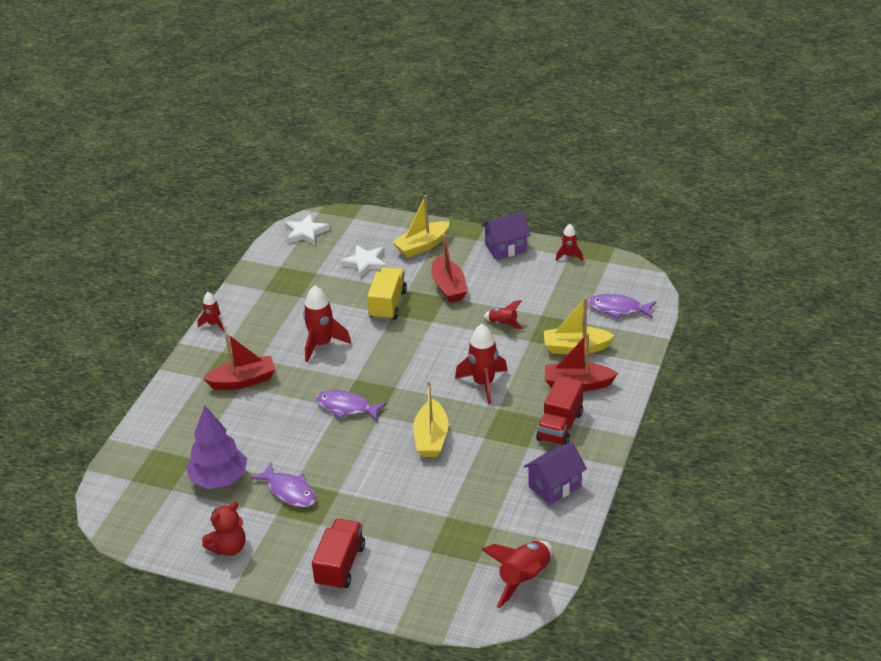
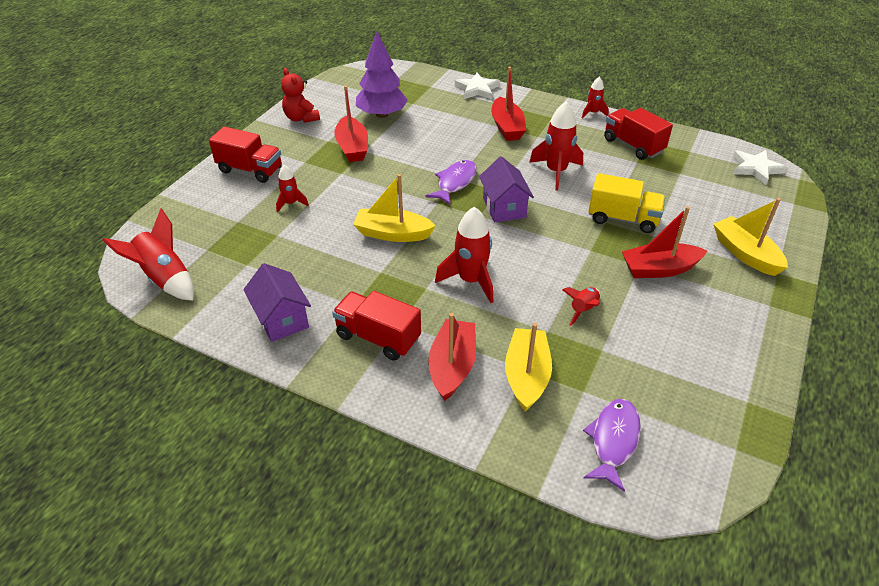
camera: 95 degrees right, 5 degrees up
purple fish [251,463,316,507] -> red boat [334,86,368,162]
white star [340,245,387,278] -> white star moved to [455,73,500,99]
purple house [482,212,531,260] -> purple house moved to [479,156,534,223]
red rocket [556,224,583,261] -> red rocket moved to [276,165,309,213]
none -> red truck [604,108,673,160]

